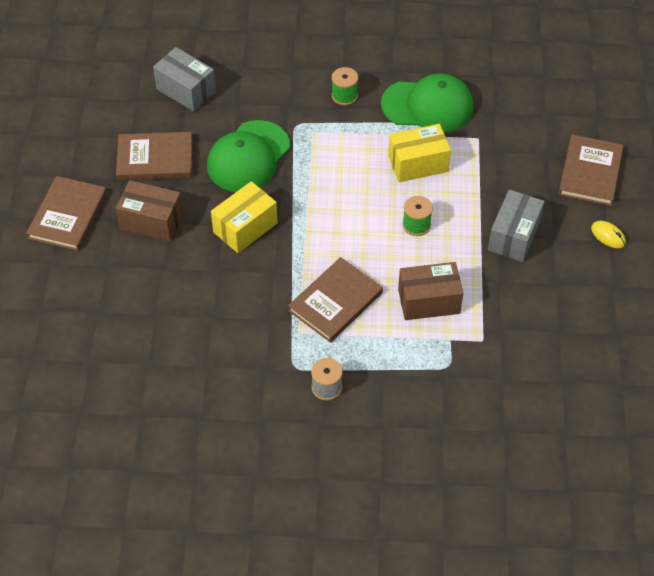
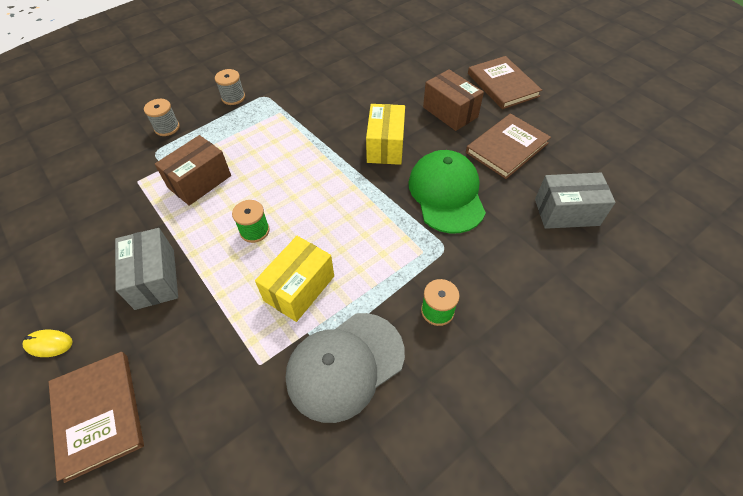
camera: 140 degrees right, 0 degrees up
brown box [116,180,183,241] -> brown box turned 75 degrees clockwise [423,69,484,131]
brown book [288,257,383,343] -> none
green cap [381,73,474,132] -> grey cap [286,313,405,423]
none -> grey spool [144,99,180,136]

